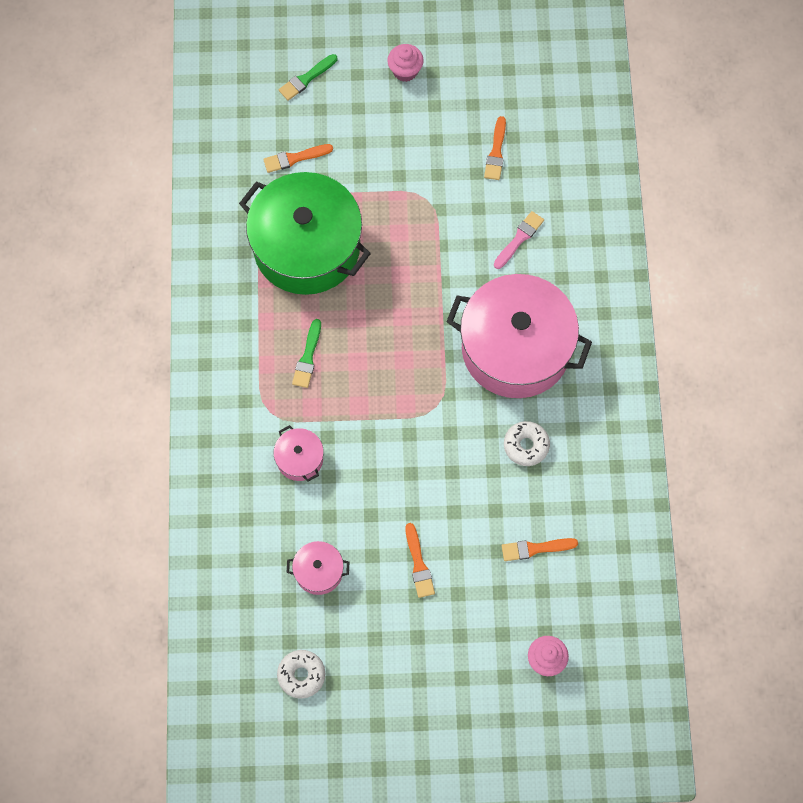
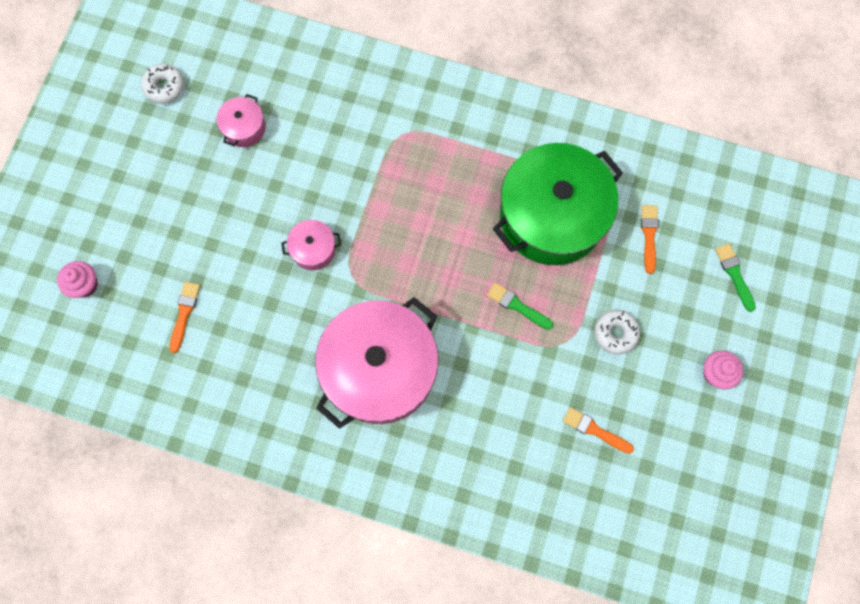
camera: 110 degrees right, 5 degrees up
pink pot [274,425,324,482] -> pink pot moved to [281,220,341,270]
green brush [292,319,321,388] -> green brush moved to [487,282,553,330]
orange brush [406,523,435,598] -> none
pink brush [494,211,544,269] -> none
white donut [504,421,550,466] -> white donut moved to [594,310,640,355]

